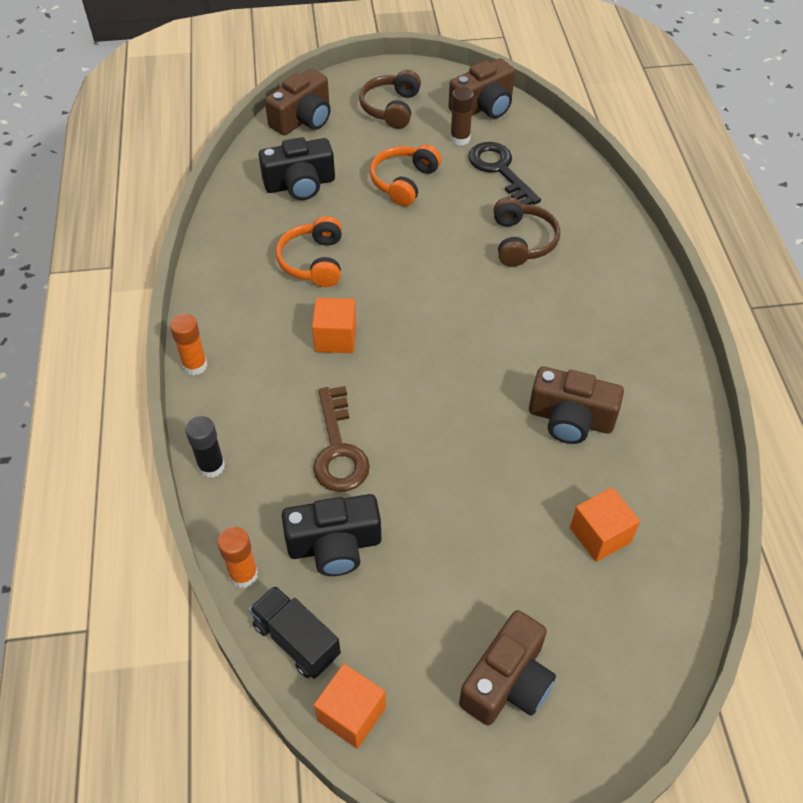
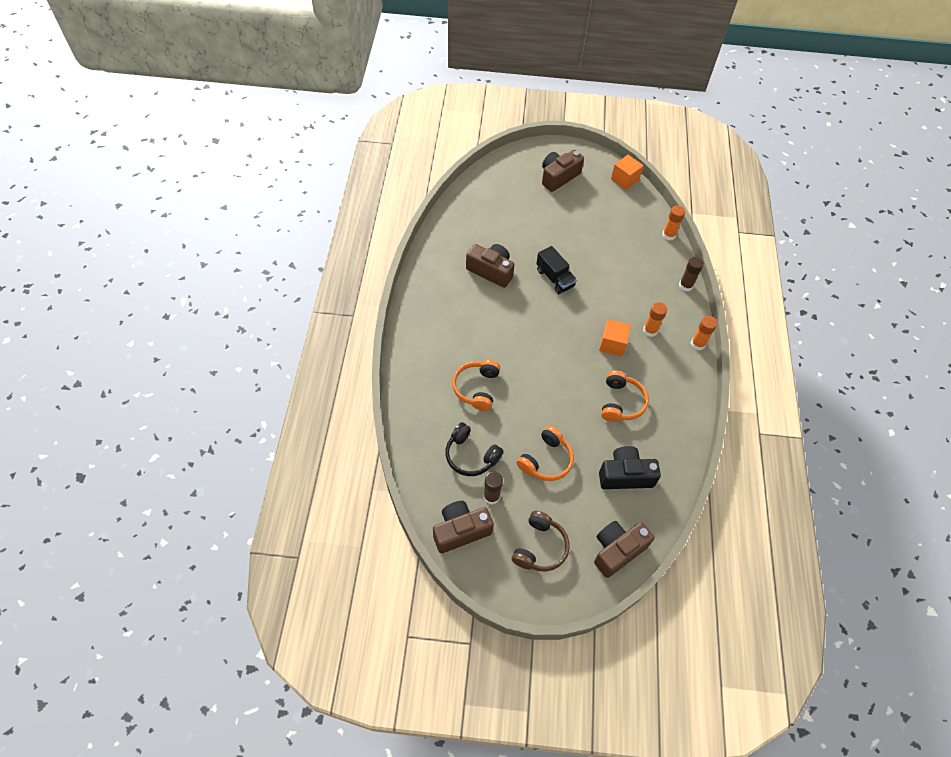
camera: 170 degrees left, 5 degrees up
black glue stick [185,416,225,478] -> brown glue stick [679,257,704,292]
black truck [249,585,341,679] -> black truck moved to [536,246,577,294]
black camera [282,494,381,576] -> none
brown key [313,386,370,492] -> none
black key [468,142,541,205] -> black headphones [445,422,503,476]
brown headphones [493,197,560,267] -> orange headphones [452,360,500,411]
orange cube [570,487,640,562] -> none
none -> orange glue stick [643,302,667,337]

